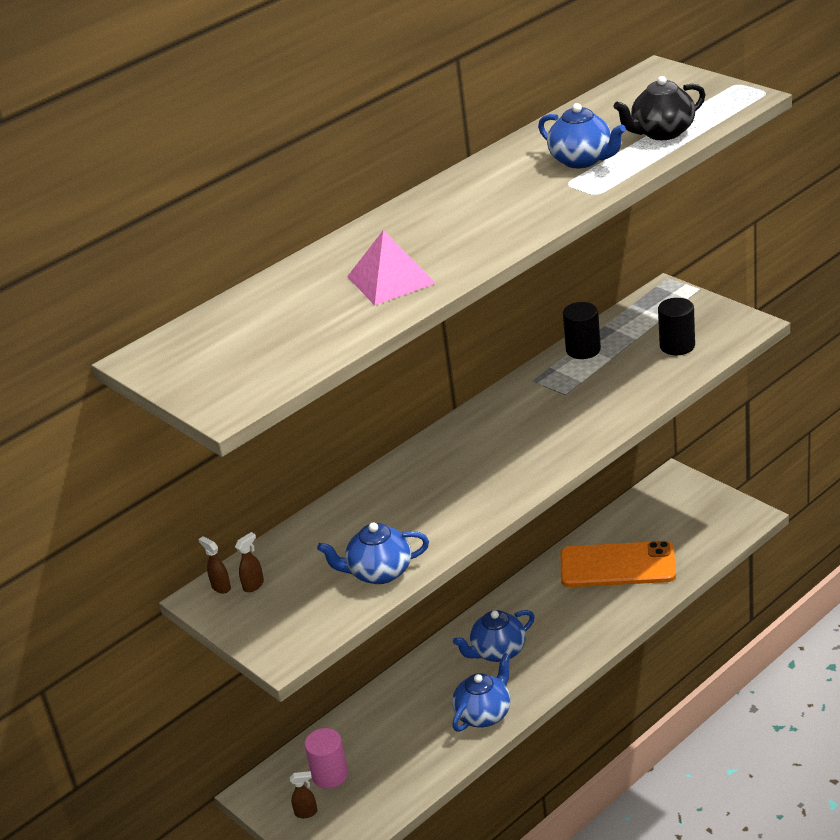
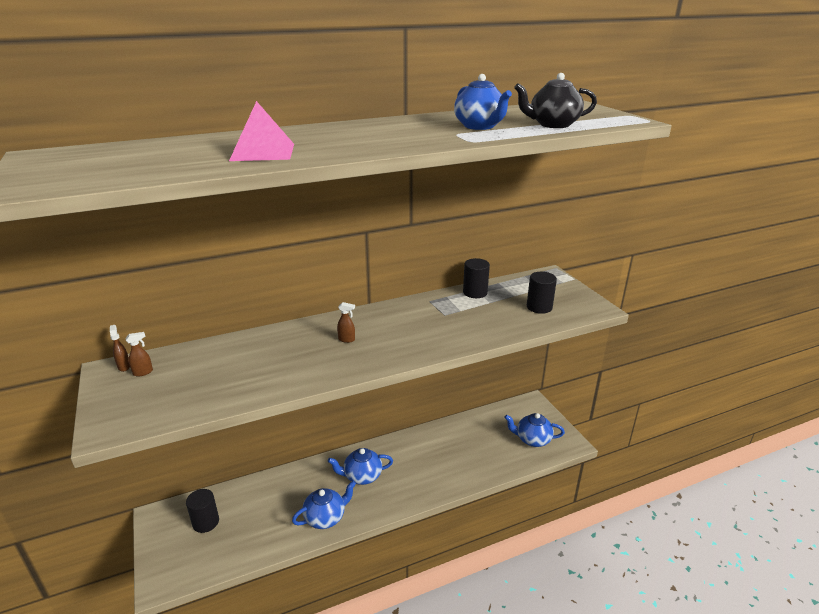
camera: 15 degrees right, 5 degrees down
brown spray bottle [290,771,317,818] -> brown spray bottle moved to [337,302,355,343]
pink cylinder [305,728,348,789] -> black cylinder [186,489,219,533]
blue teapot [317,522,429,584] -> blue teapot moved to [504,413,565,447]
orange phone [561,541,676,587] -> none

